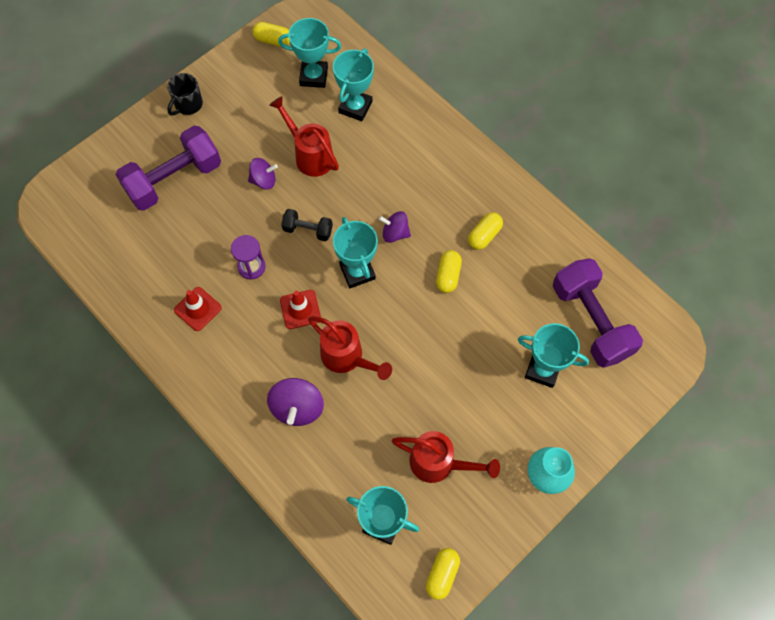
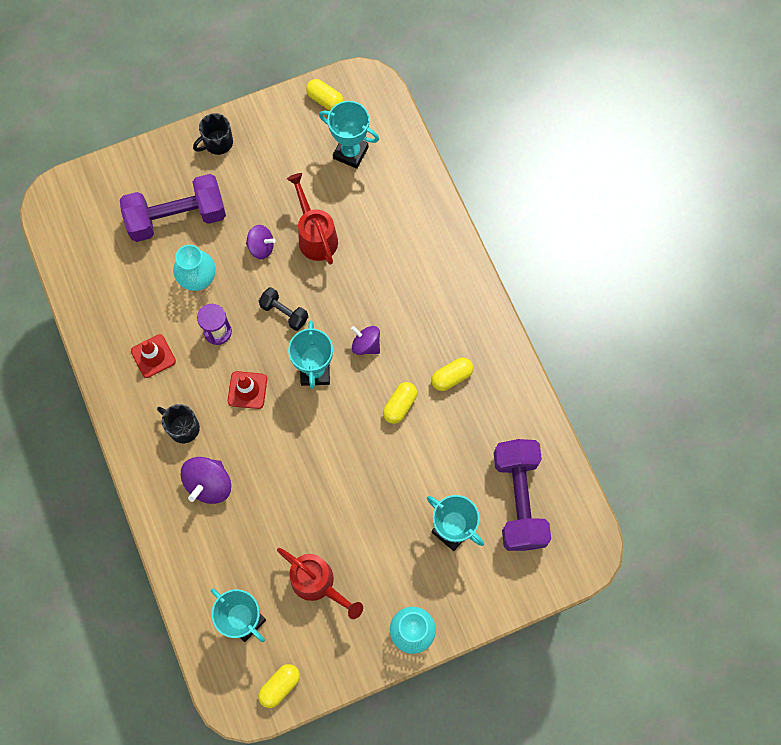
camera: 20 degrees right, 5 degrees up
red watering can [308,316,392,380] -> none
turquoise trophy [333,49,374,121] -> none
none -> black mug [157,404,200,443]
none -> turquoise vase [173,245,215,291]

